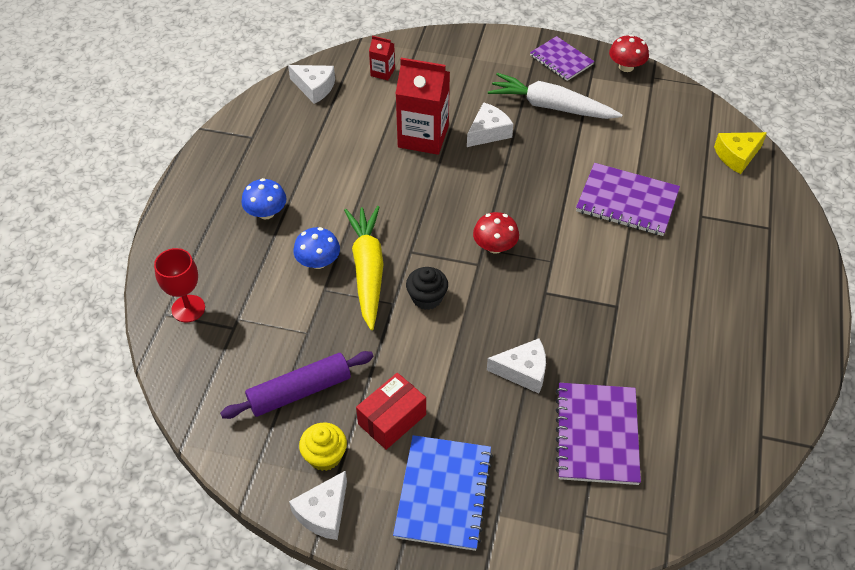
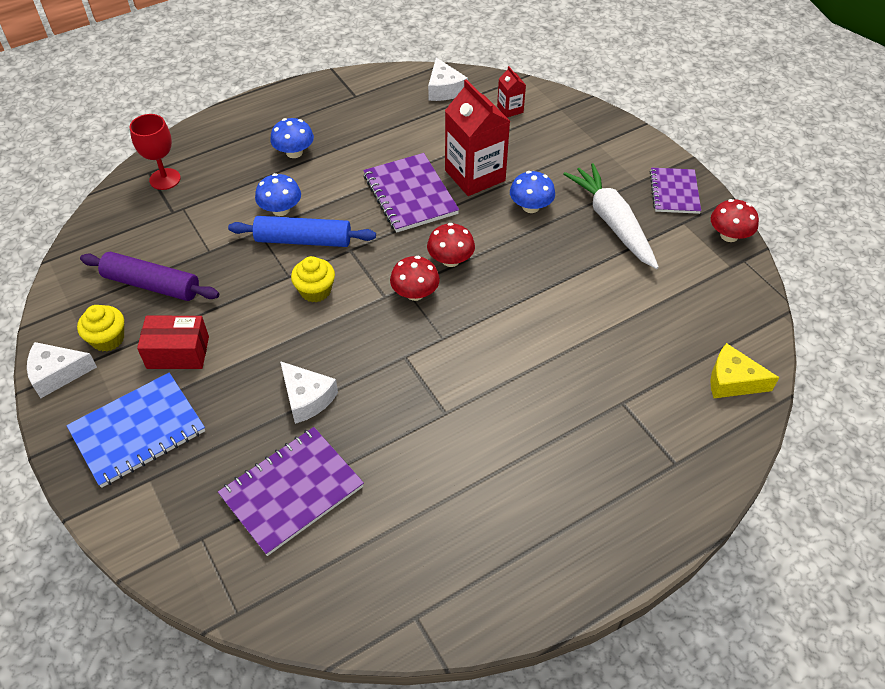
camera: 45 degrees right, 0 degrees up
yellow carrot [344,206,384,330] -> blue rolling pin [228,216,376,247]
black cupcake [406,267,448,310] -> yellow cupcake [291,256,335,302]
white cheese [467,102,513,147] -> blue mushroom [510,171,555,213]
purple notebook [576,163,680,236] -> purple notebook moved to [363,153,459,233]
none -> red mushroom [427,223,475,267]

